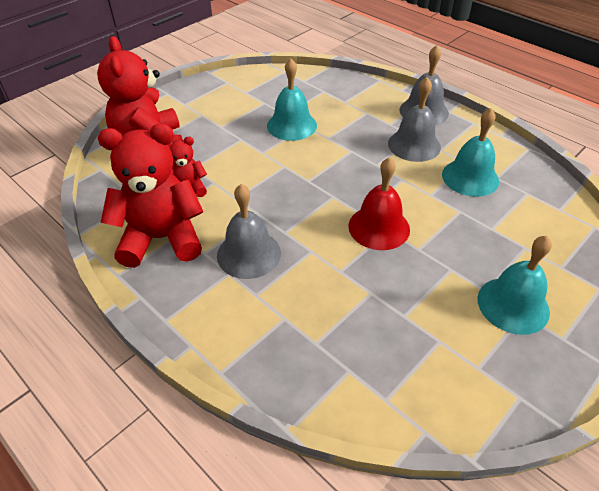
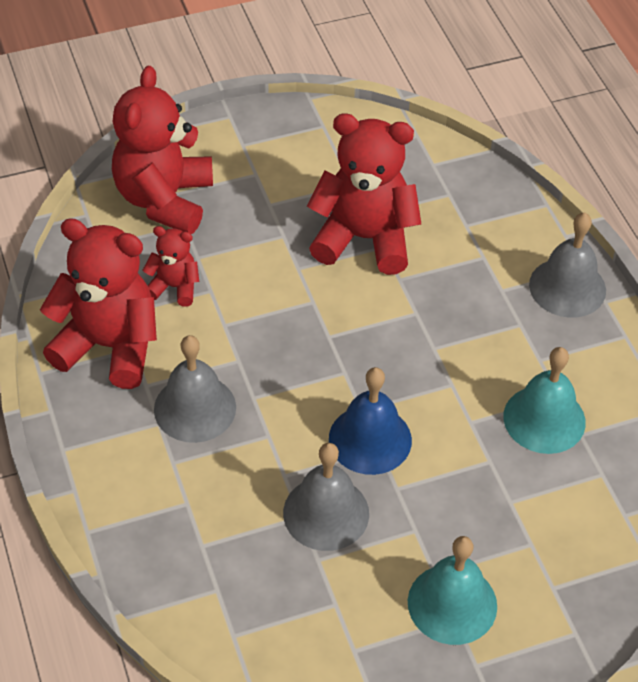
camera: 25 degrees right, 5 degrees up
turquoise bell [267,58,317,141] -> red teddy bear [307,113,421,275]
red bell [348,157,410,250] -> blue bell [329,367,412,475]
grey bell [388,77,441,162] -> grey bell moved to [283,443,369,551]

